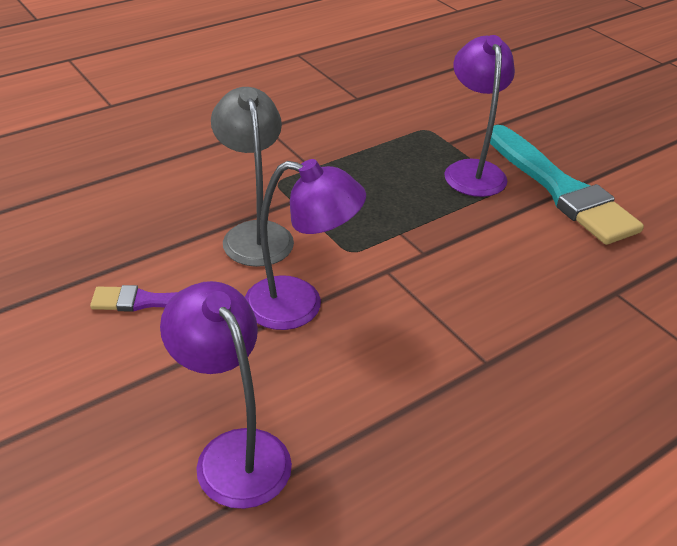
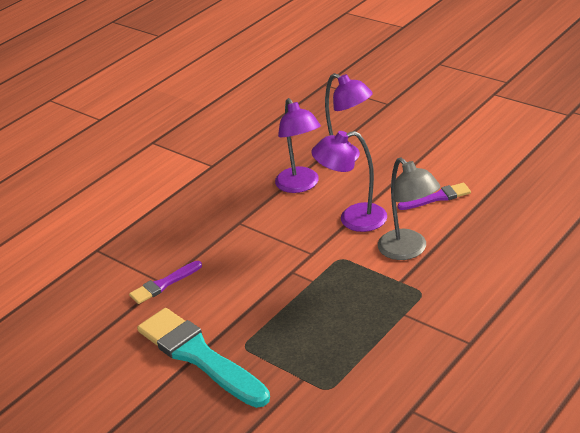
camera: 170 degrees right, 5 degrees down
purple lamp [444,35,515,197] -> purple lamp moved to [275,98,321,193]
none -> purple brush [129,261,202,304]

